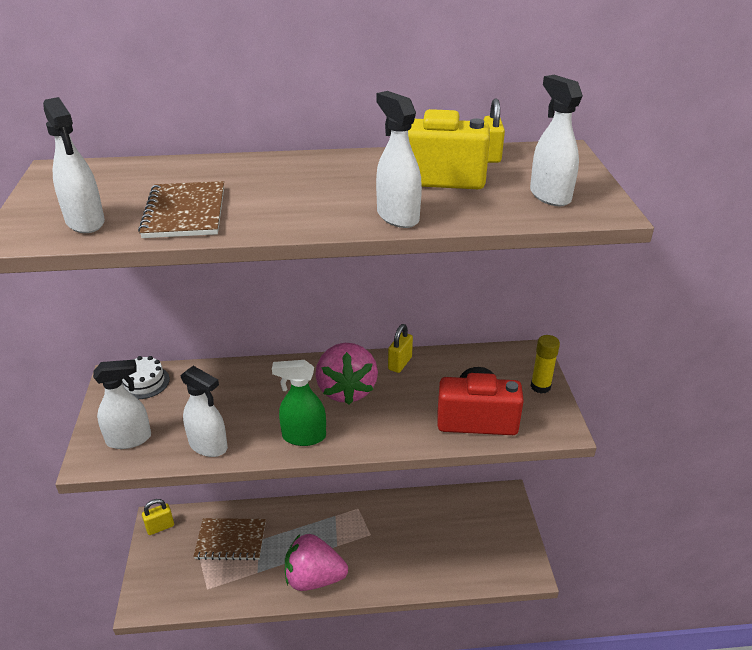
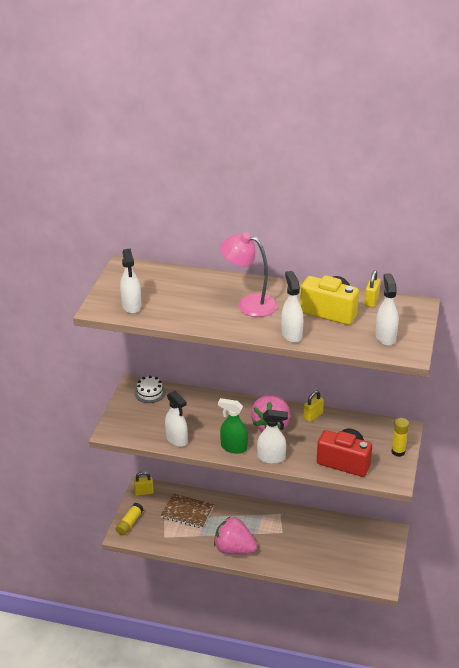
camera: 20 degrees right, 0 degrees up
white spray bottle [93,360,151,449] -> white spray bottle moved to [257,409,288,464]
brown notebook [138,181,224,238] -> none
none -> yellow glue stick [116,503,144,536]
none -> pink lamp [220,233,277,317]

